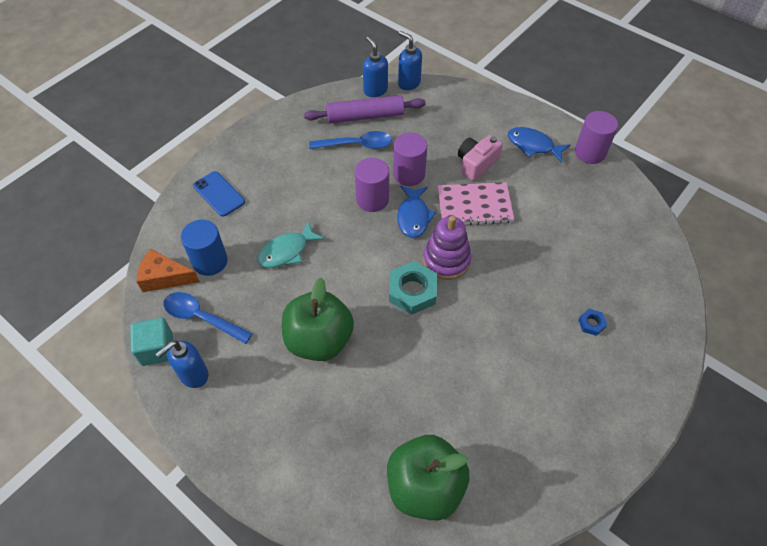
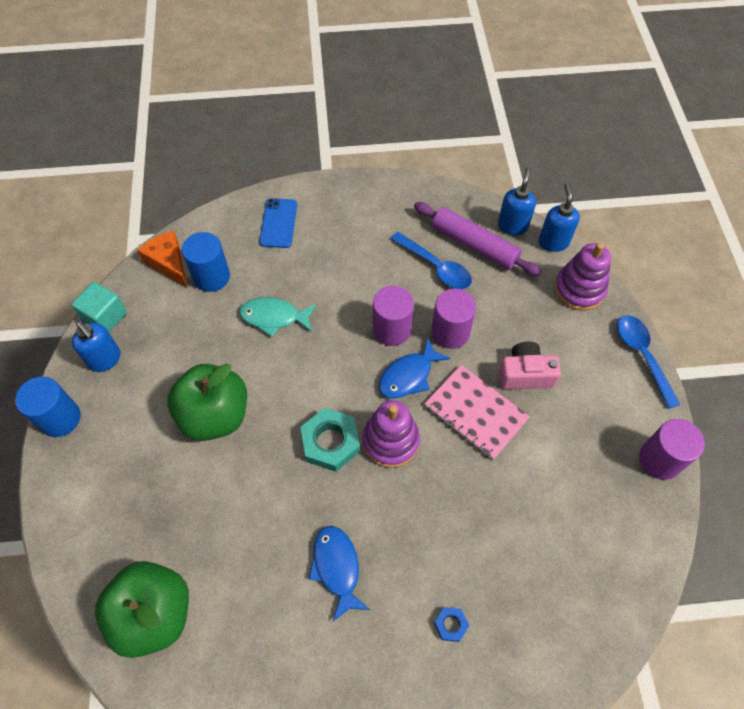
camera: 45 degrees right, 5 degrees up
blue soap dispenser [156,340,208,388] -> blue soap dispenser turned 135 degrees counterclockwise [72,321,121,372]
blue spoon [163,292,253,344] -> blue spoon moved to [617,315,680,409]
blue fish [508,127,570,163] -> blue fish moved to [309,526,370,621]
none -> blue cylinder [15,376,81,437]
none -> purple stacking toy [554,243,611,311]

